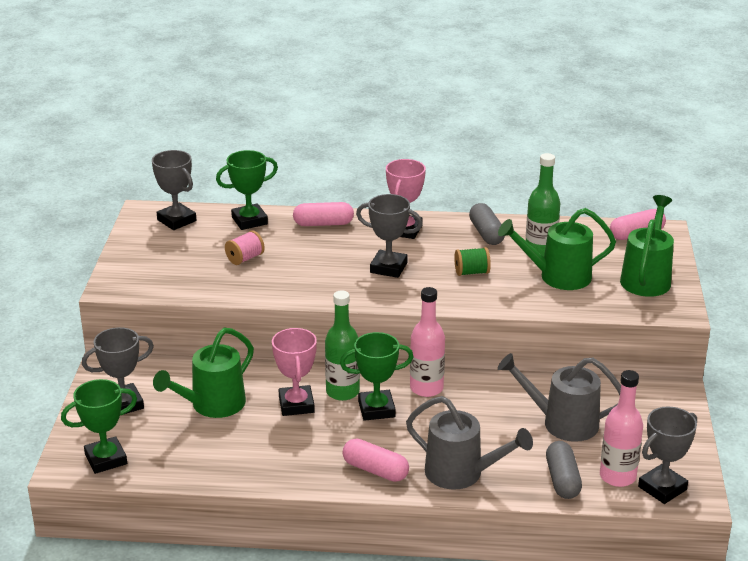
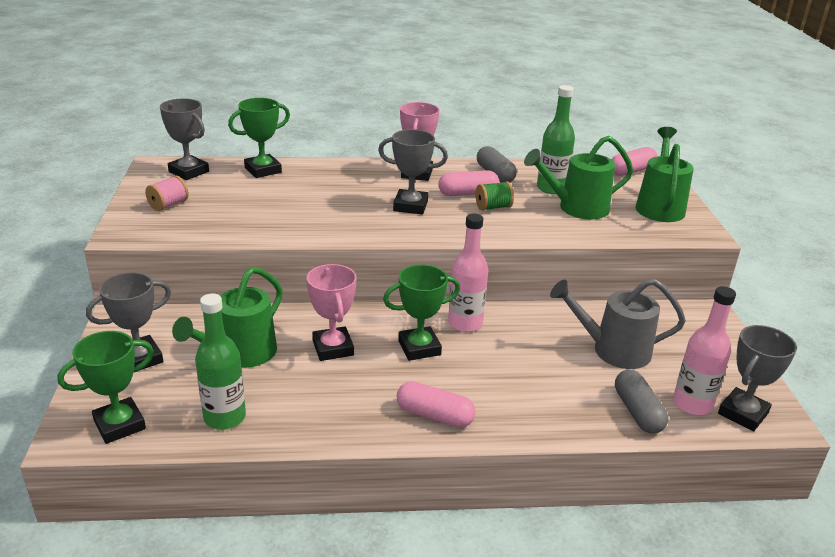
camera: 10 degrees left, 0 degrees up
pink spool [225,230,265,265] -> pink spool moved to [145,176,189,211]
pink capsule [293,202,354,226] -> pink capsule moved to [438,170,499,196]
green bottle [325,290,360,401] -> green bottle moved to [195,294,246,429]
grey watering can [406,396,533,490] -> none

